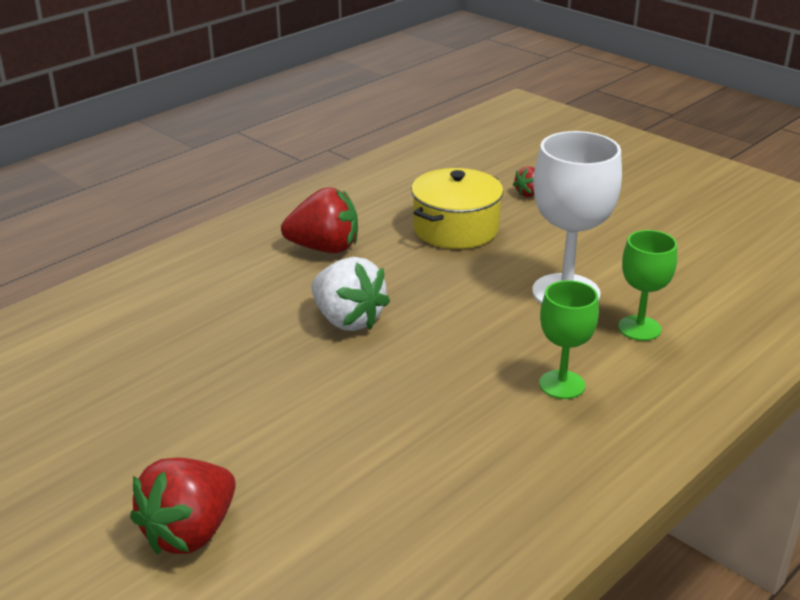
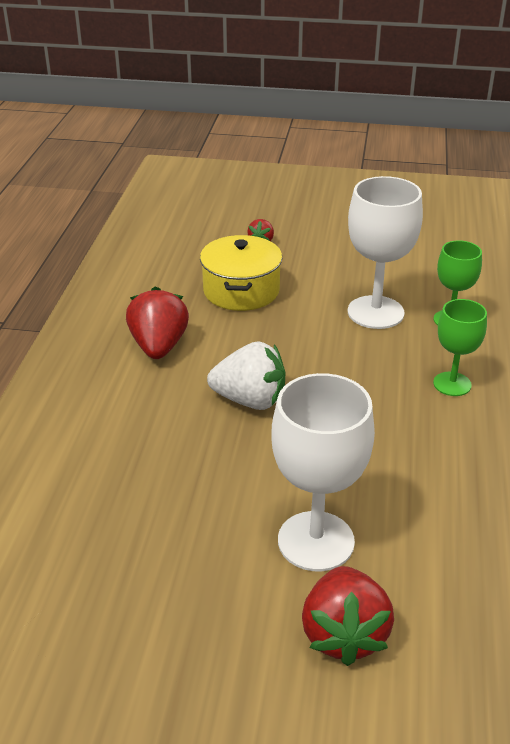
camera: 35 degrees left, 5 degrees up
red strawberry [281,187,358,253] -> red strawberry turned 60 degrees counterclockwise [126,286,189,359]
none -> white goblet [271,373,375,571]

